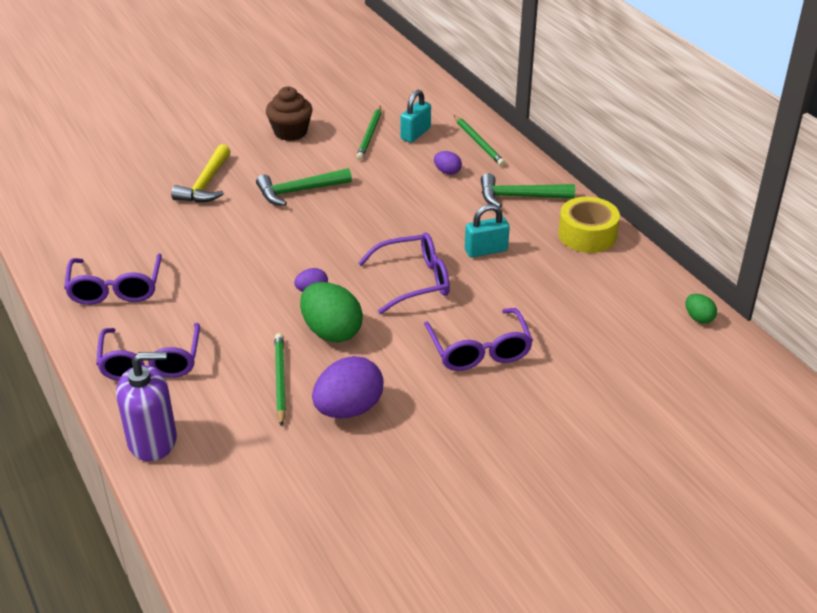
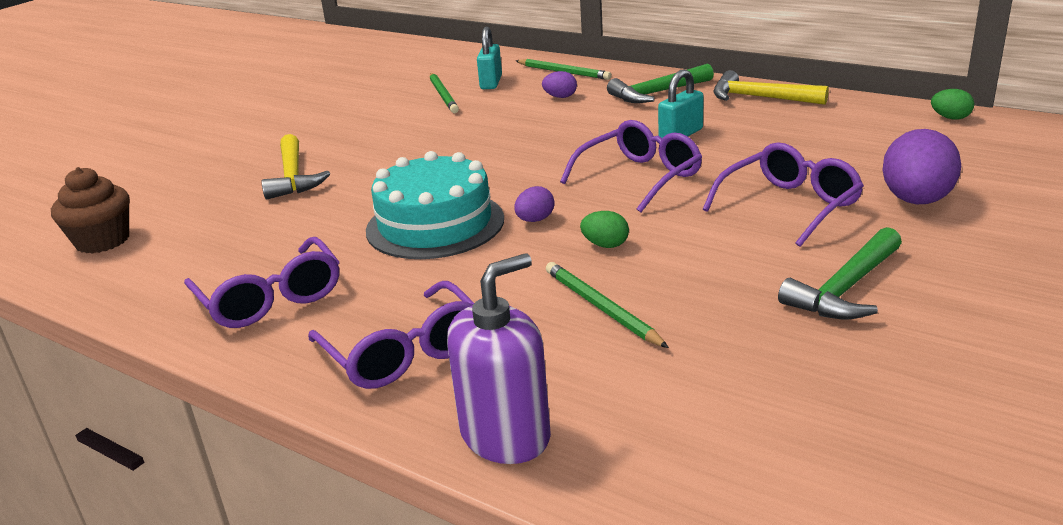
camera: 25 degrees left, 10 degrees down
green hammer [256,168,352,206] -> green hammer moved to [778,227,902,320]
brown cupcake [266,87,313,141] -> brown cupcake moved to [51,167,130,254]
green egg [300,282,363,343] -> green egg [580,211,629,248], size x0.49
purple egg [312,356,384,418] -> purple egg moved to [883,129,961,204]
purple glasses [424,308,533,371] -> purple glasses turned 90 degrees counterclockwise [703,142,864,247]
yellow tape [558,197,620,253] -> yellow hammer [713,70,829,105]
none -> turquoise cake [366,151,504,259]

